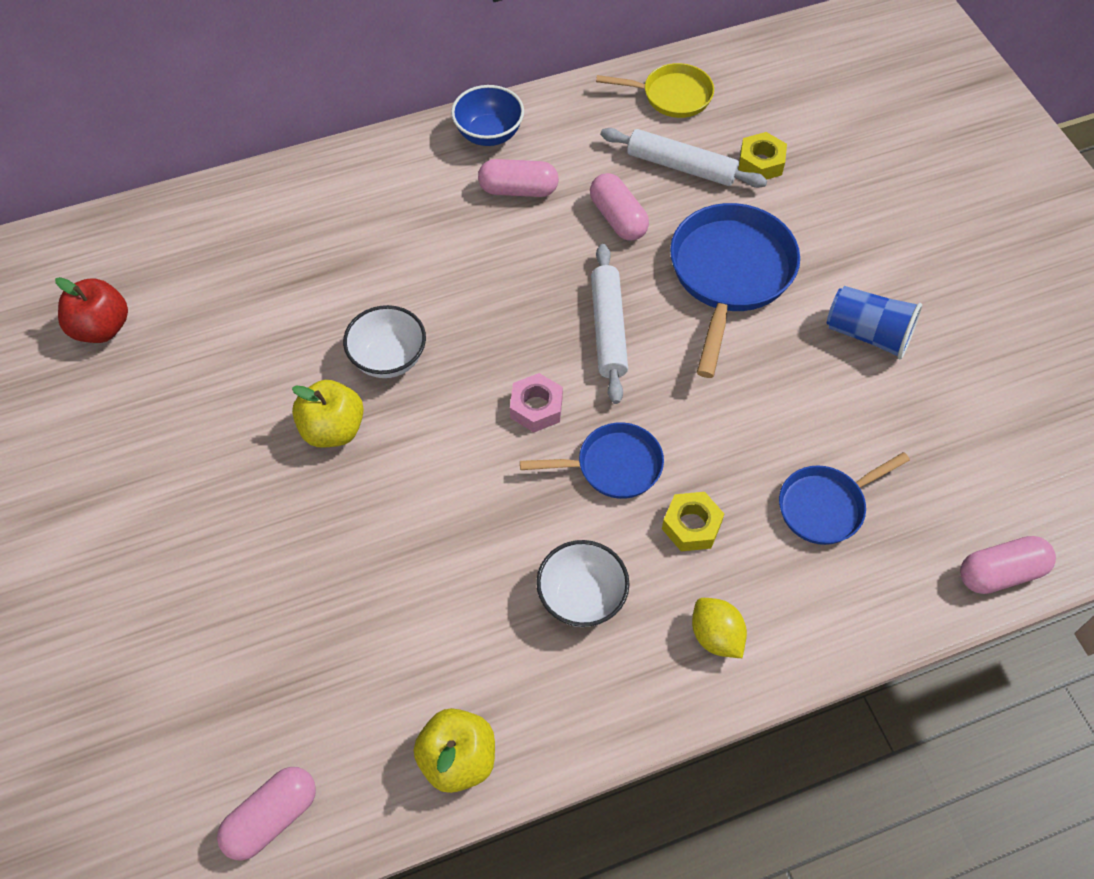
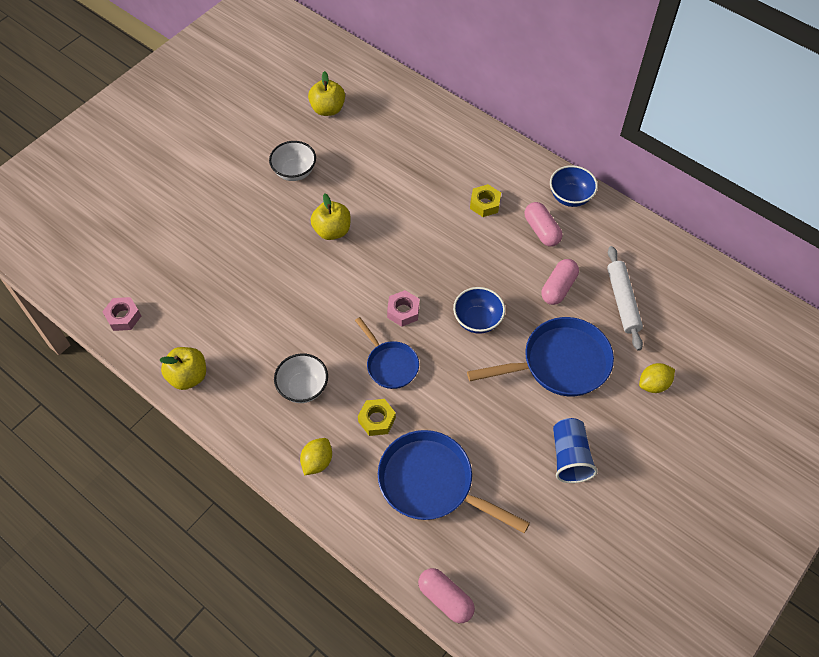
camera: 60 degrees right, 0 degrees up
red apple [55,277,128,343] -> yellow apple [308,71,345,116]
pink capsule [217,767,316,861] -> pink nut [102,297,141,331]
white bowl [343,305,426,378] -> white bowl moved to [269,141,316,181]
white rolling pin [591,244,628,404] -> blue bowl [453,287,505,334]
yellow pan [596,63,714,118] -> none
yellow nut [738,132,787,179] -> yellow nut moved to [470,184,501,217]
blue pan [779,452,910,545] -> blue pan [378,430,530,533], size x1.68
none -> yellow lemon [639,363,675,393]

